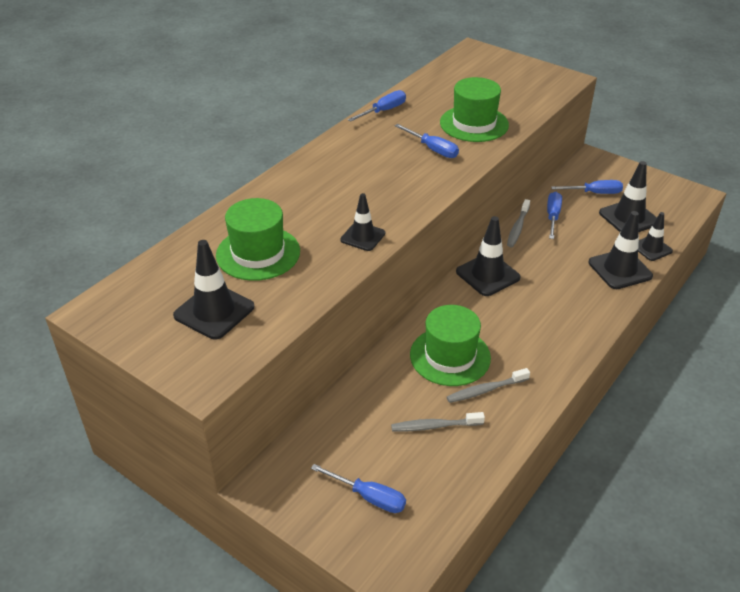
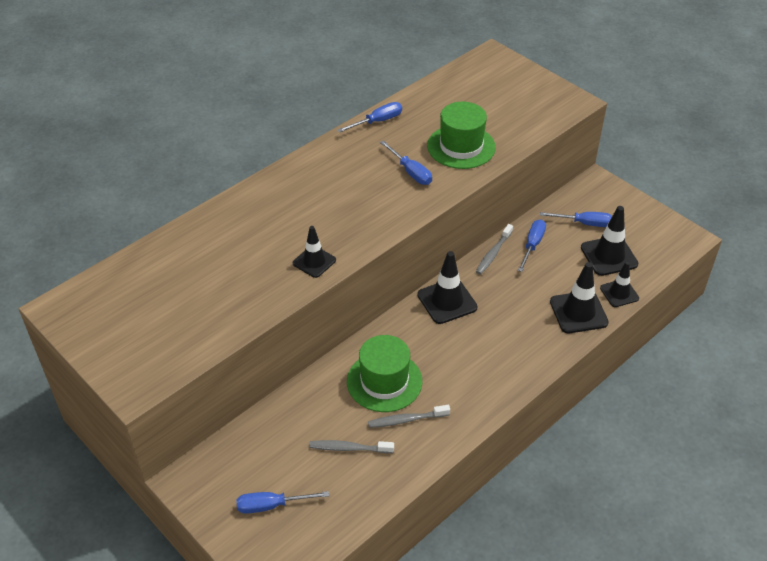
camera: 10 degrees right, 5 degrees up
black traffic cone [173,240,254,340] -> none
green hat [216,198,300,281] -> none
blue screwdriver [311,464,406,513] -> blue screwdriver turned 135 degrees clockwise [237,491,329,514]

